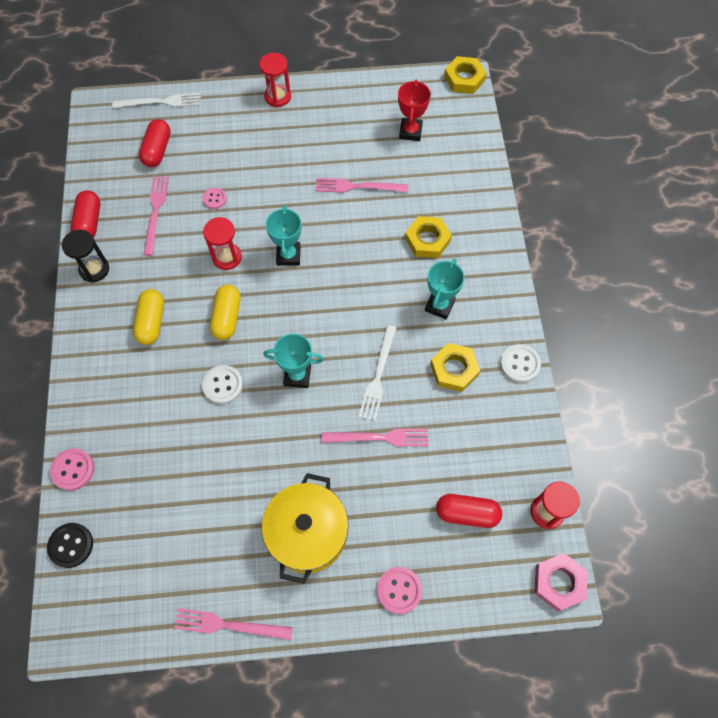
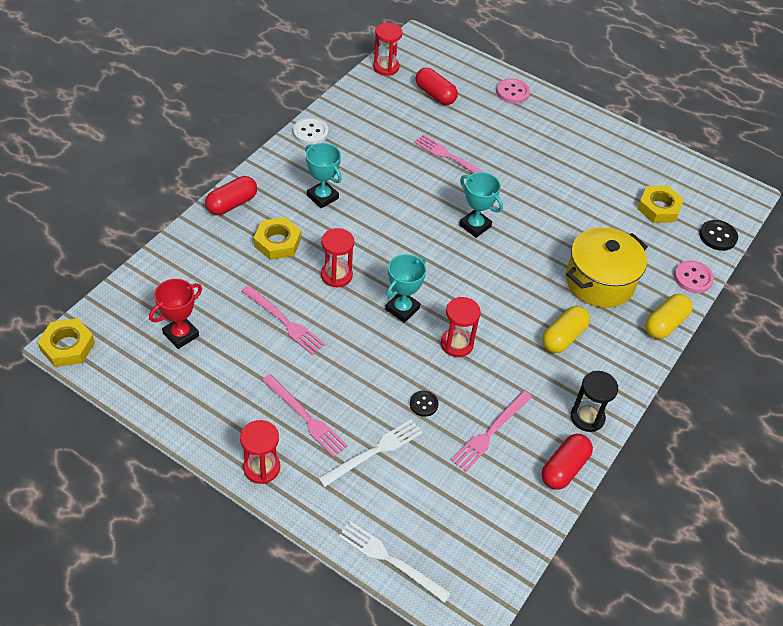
camera: 145 degrees left, 15 degrees down
red capsule [139,119,171,167] -> red capsule moved to [205,176,257,215]
pink fork [174,608,293,640] -> pink fork moved to [262,374,348,457]
pink button [202,188,227,209] -> black button [410,391,439,417]
white button [202,365,243,404] -> none
yellow capsule [210,285,241,340] -> yellow capsule moved to [645,294,693,339]
yellow pot [262,473,349,584] -> yellow pot moved to [566,227,648,308]
white fork [359,325,396,421] -> white fork moved to [318,419,423,487]
turquoise trophy [425,258,465,319] -> turquoise trophy turned 75 degrees clockwise [305,143,342,208]
yellow nut [430,343,480,392] -> yellow nut moved to [637,185,684,223]
pink nut [534,553,588,611] -> none
none -> red hourglass [321,228,354,287]

